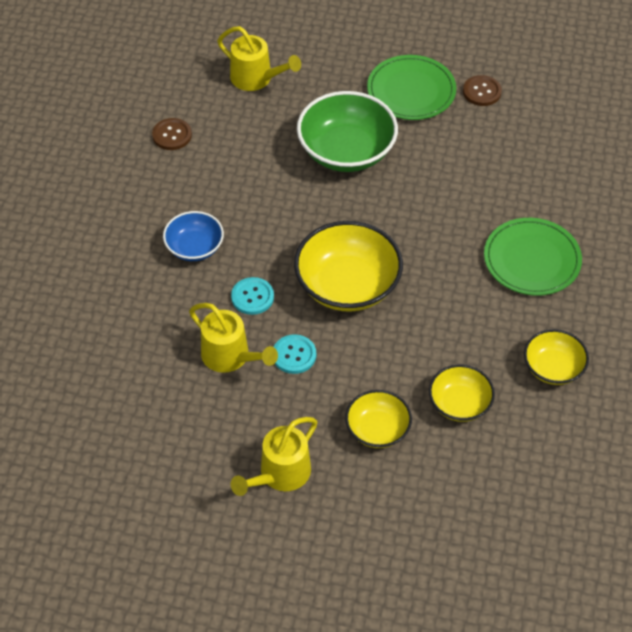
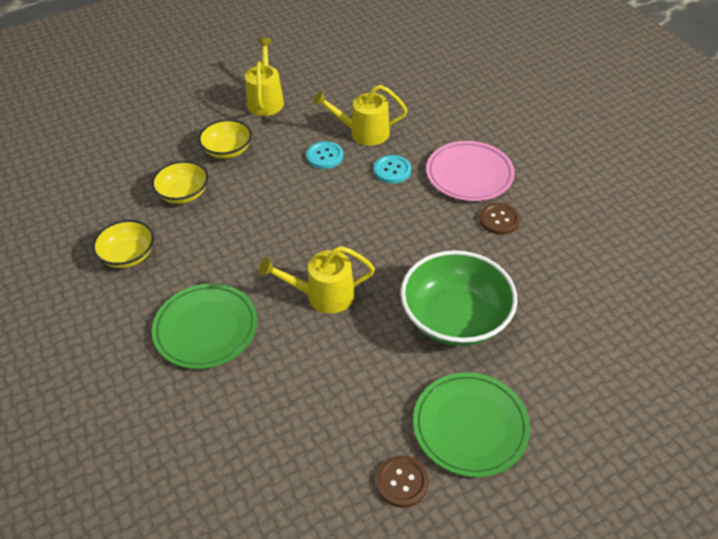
camera: 140 degrees right, 5 degrees down
brown button [152,118,192,150] -> brown button moved to [479,203,520,235]
blue bowl [163,211,224,261] -> pink plate [426,141,515,201]
yellow watering can [217,26,301,91] -> yellow watering can moved to [259,246,375,314]
yellow bowl [294,221,403,312] -> none

